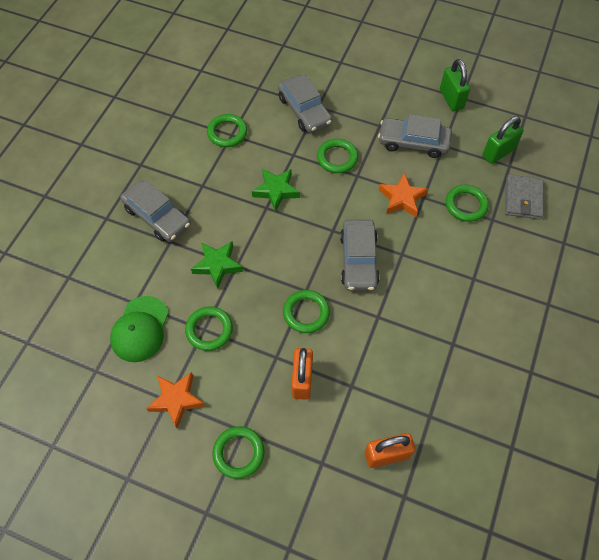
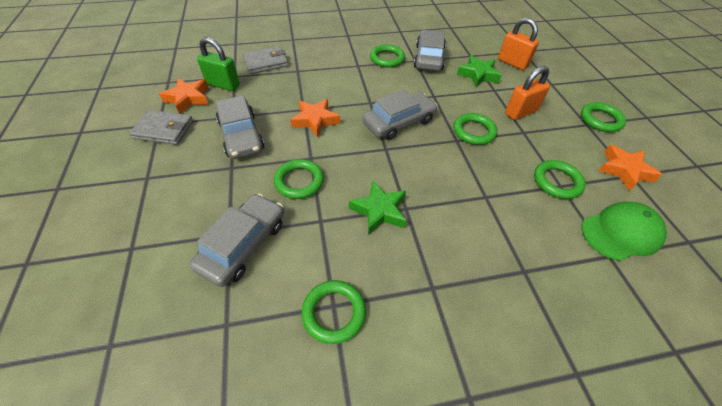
camera: 125 degrees left, 10 degrees down
grey car [120,180,191,242] -> grey car moved to [414,30,446,71]
green star [191,241,243,289] -> green star moved to [457,55,502,87]
green padlock [440,59,470,111] -> grey wallet [129,110,194,145]
green ring [446,184,489,222] -> green ring moved to [370,44,405,68]
none -> orange star [159,78,209,114]

